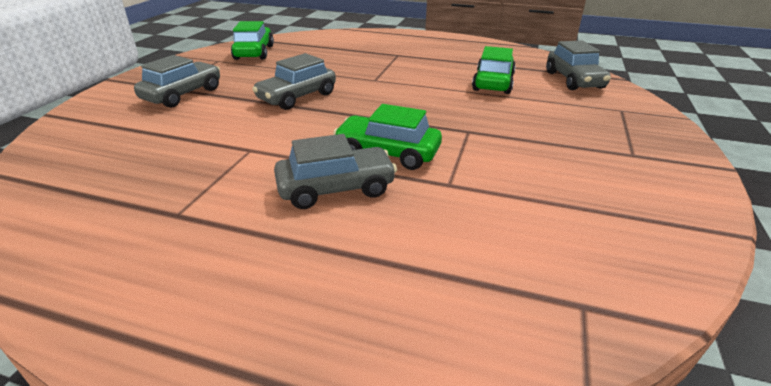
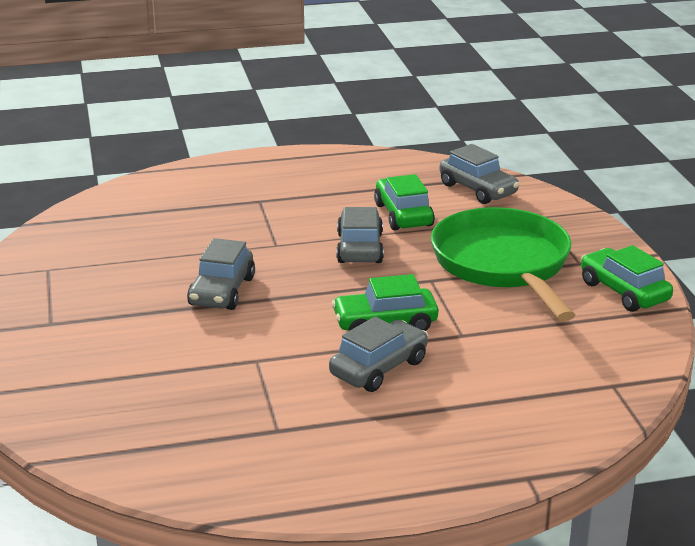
camera: 30 degrees left, 5 degrees down
grey car [134,55,220,108] -> grey car moved to [336,207,384,263]
green car [231,21,274,60] -> green car moved to [581,245,673,312]
none -> green pan [431,207,575,321]

